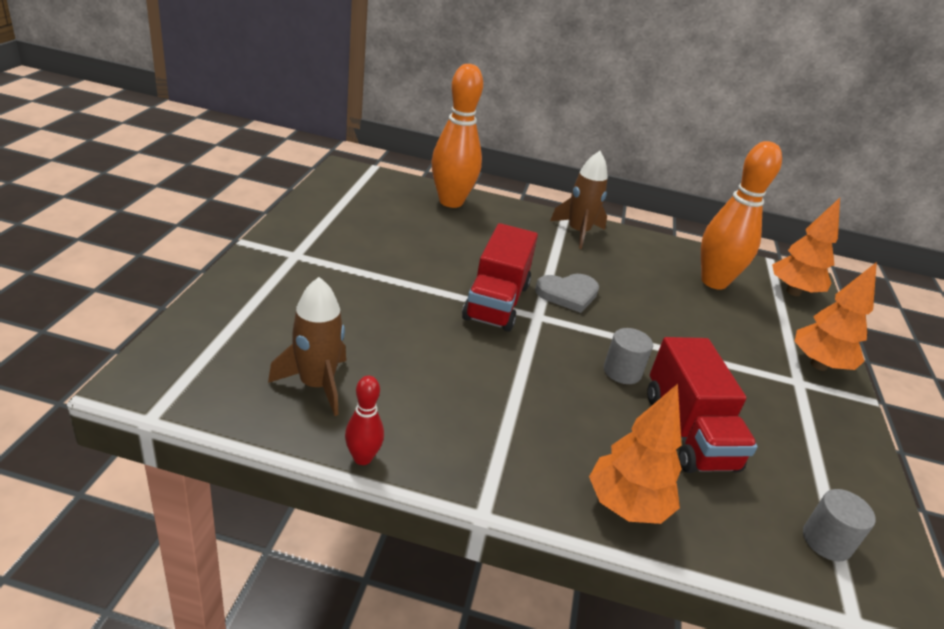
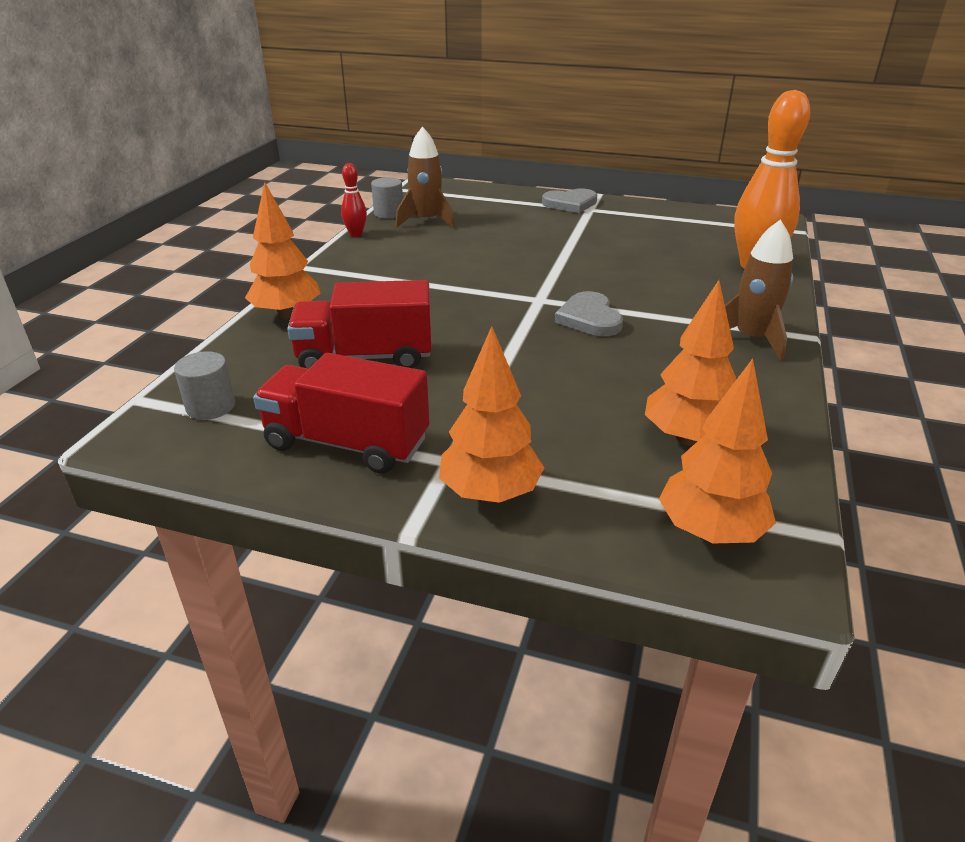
camera: 100 degrees right, 0 degrees up
red truck [462,223,538,332] -> red truck moved to [253,353,429,474]
grey cylinder [604,328,653,384] -> grey cylinder moved to [371,177,403,218]
orange bowling pin [701,141,782,290] -> orange tree [645,280,736,445]
none -> grey heart [542,189,597,213]

